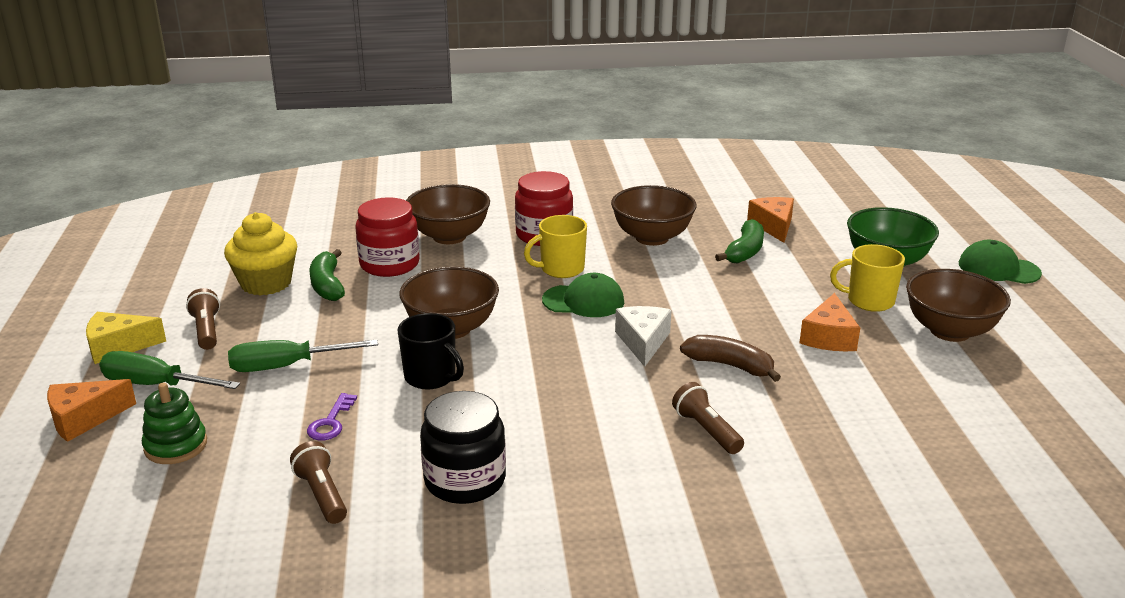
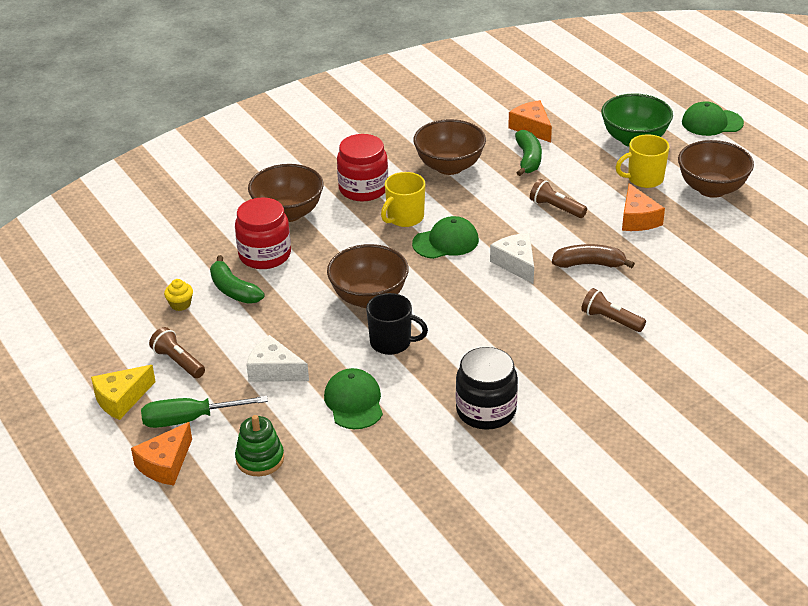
camera: 25 degrees left, 10 degrees up
yellow cupcake [224,212,297,295] -> yellow cupcake [164,279,193,311], size x0.46
green screwdriver [228,340,378,372] -> white cheese [246,335,309,382]
brown flashlight [290,441,347,524] -> brown flashlight moved to [530,179,587,218]
purple key [307,393,357,441] -> green cap [324,368,383,429]

